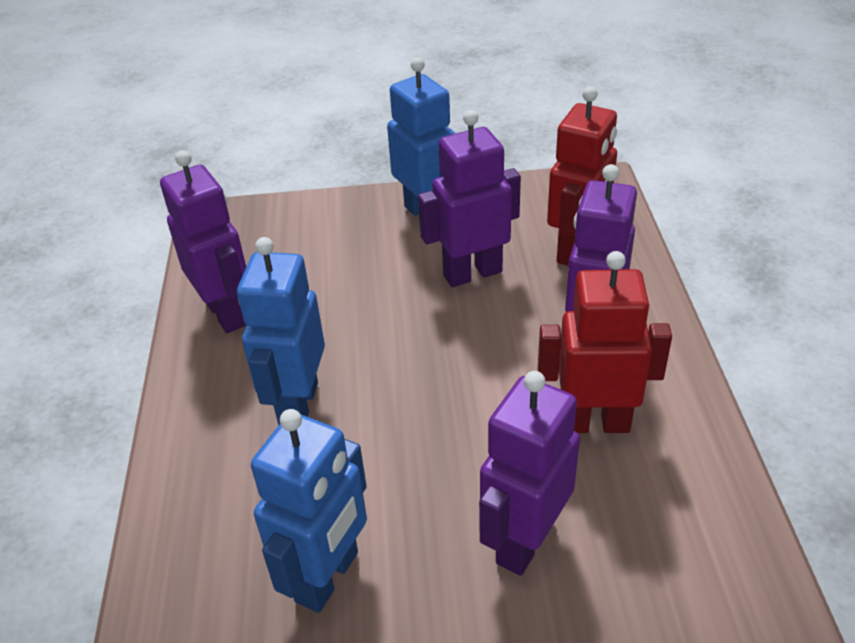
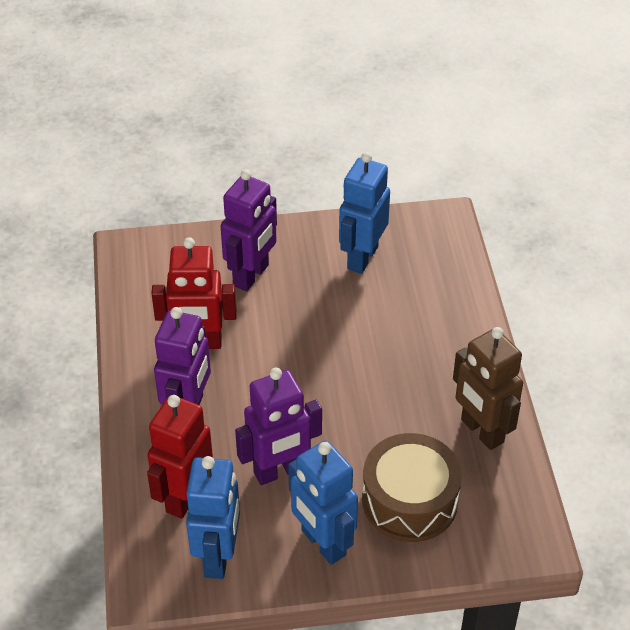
camera: 175 degrees right, 5 degrees up
purple robot [160,150,246,333] -> brown robot [453,327,523,450]
blue robot [237,237,325,426] -> blue robot moved to [186,456,240,579]
none -> brown drum [362,433,462,542]

